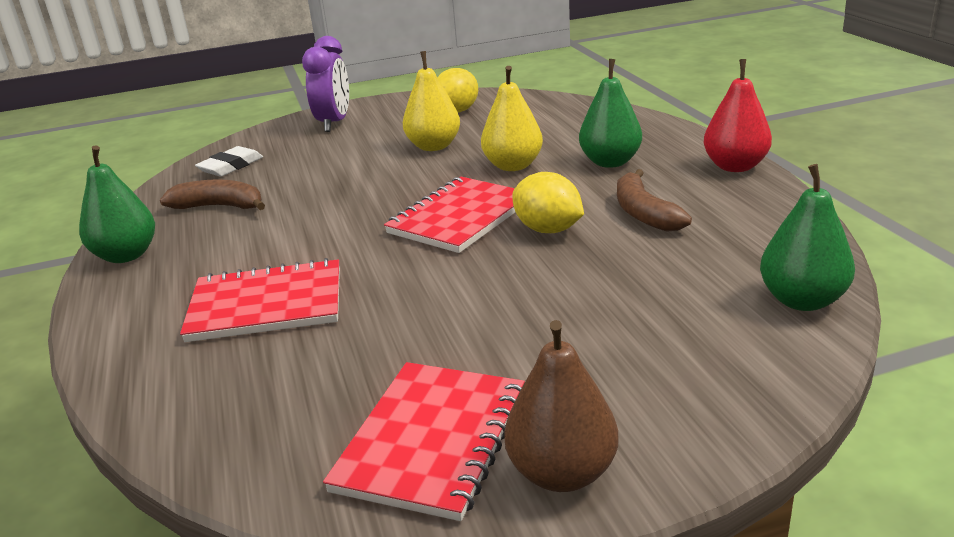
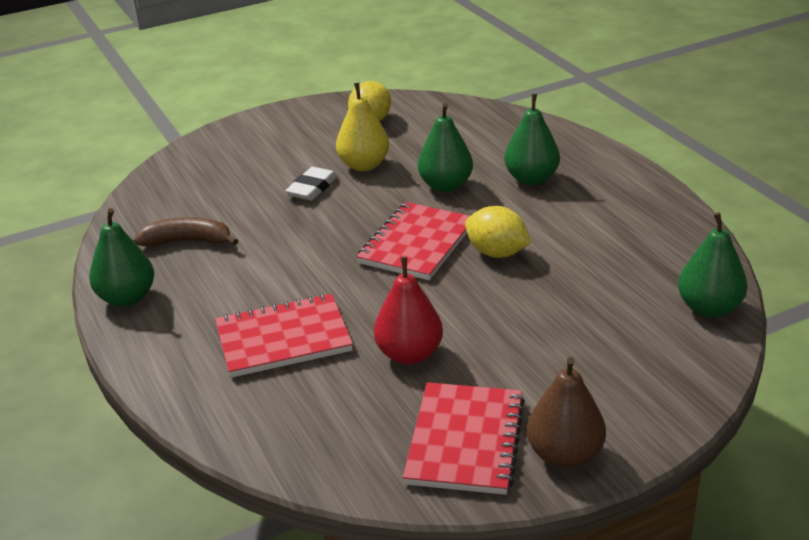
camera: 10 degrees left, 5 degrees up
white eraser [195,146,263,177] -> white eraser moved to [285,167,338,201]
purple clock [302,36,349,132] -> none
yellow pear [481,66,543,171] -> green pear [418,103,473,192]
brown banana [617,169,692,232] -> none
red pear [704,59,772,172] -> red pear moved to [374,257,443,365]

